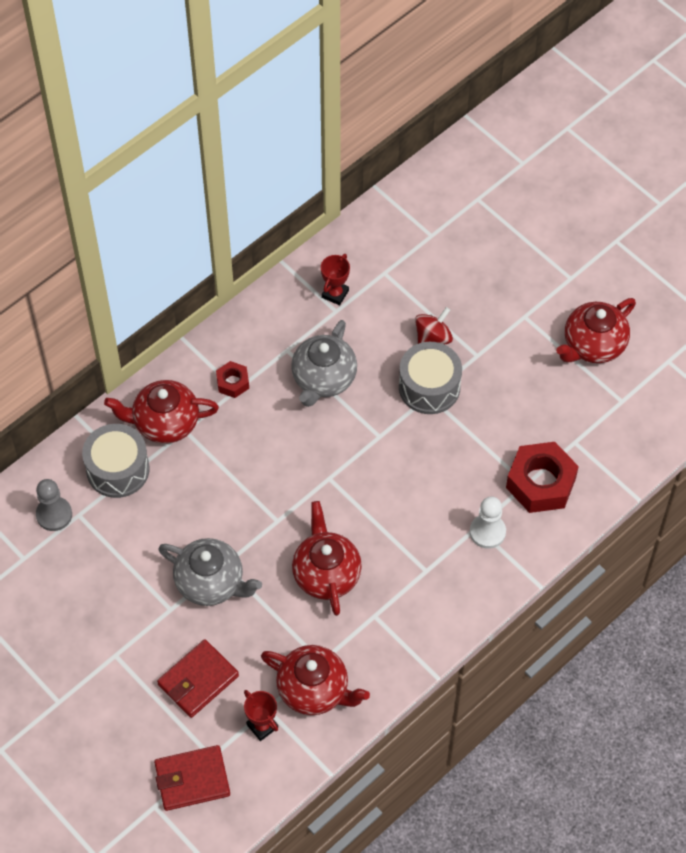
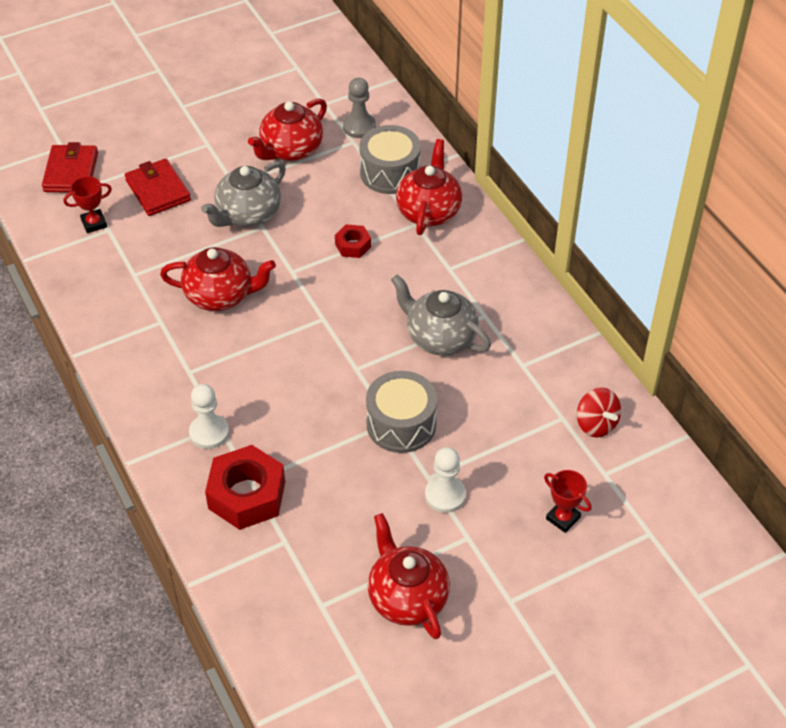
camera: 105 degrees right, 10 degrees down
red nut [216,361,249,398] -> red nut moved to [335,224,371,258]
red teapot [261,645,370,715] -> red teapot moved to [248,98,327,161]
red trophy [321,254,350,305] -> red trophy moved to [544,470,591,533]
red spinning top [415,307,453,345] -> red spinning top moved to [577,387,621,438]
none -> white pawn [425,447,466,513]

